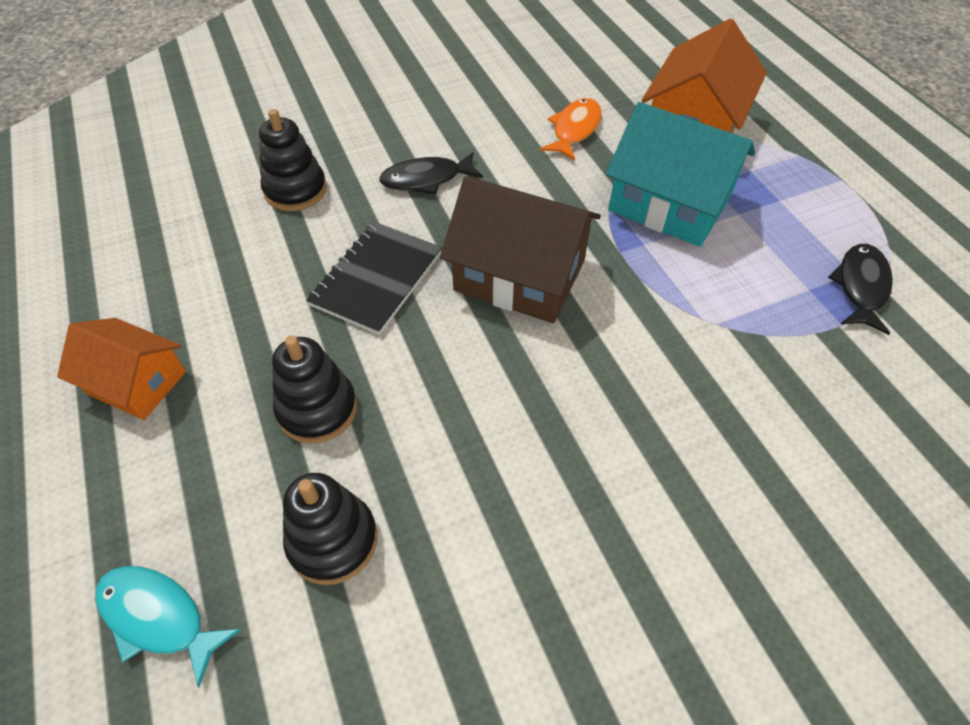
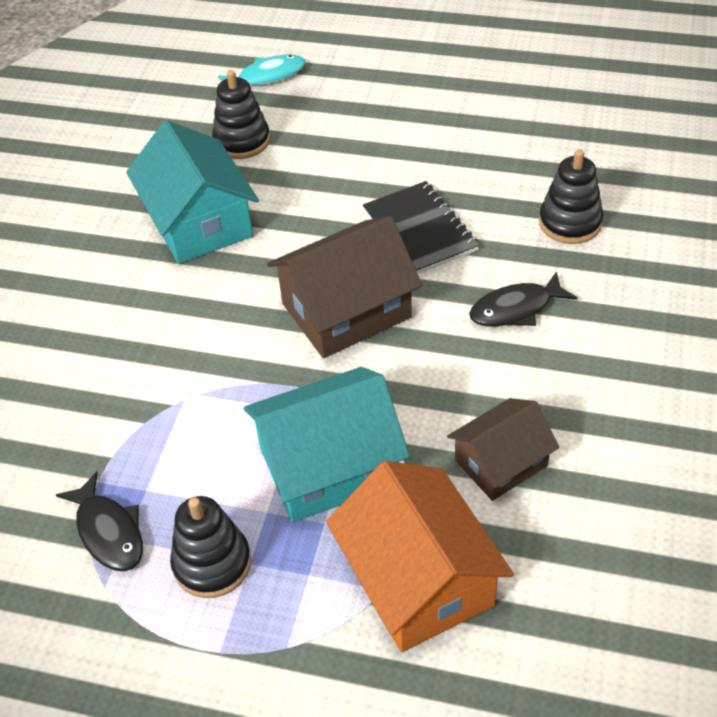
camera: 130 degrees right, 5 degrees down
orange house [57,318,186,420] -> none
black stacking toy [272,336,357,444] -> black stacking toy moved to [170,496,251,598]
black fish [379,152,483,194] -> black fish turned 135 degrees counterclockwise [469,271,577,327]
orange fish [540,98,602,161] -> brown house [447,398,559,501]
none -> turquoise house [126,120,259,264]

